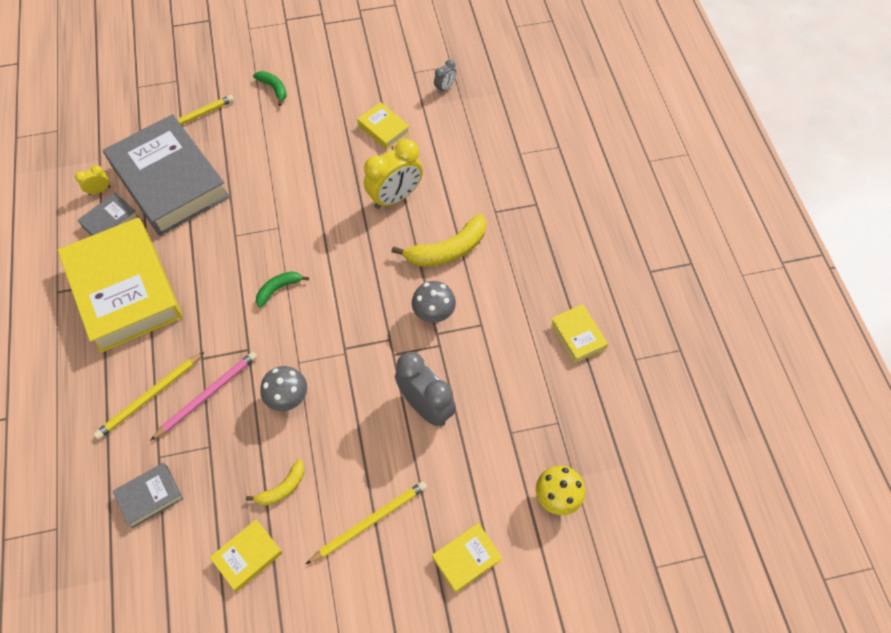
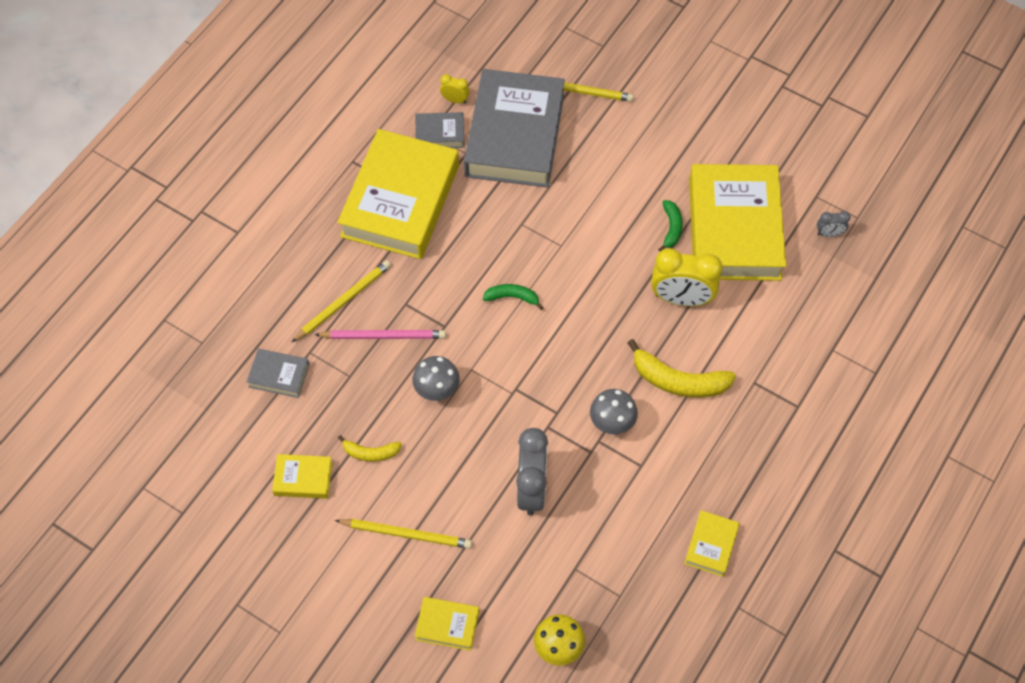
camera: 45 degrees right, 0 degrees up
yellow pencil [94,352,204,440] -> yellow pencil turned 135 degrees clockwise [292,260,391,342]
green banana [253,71,287,106] -> green banana moved to [658,200,683,251]
yellow book [357,102,410,150] -> yellow book [689,164,786,281], size x2.36

